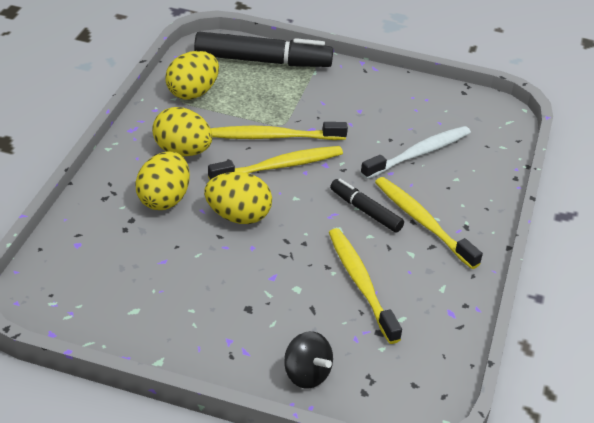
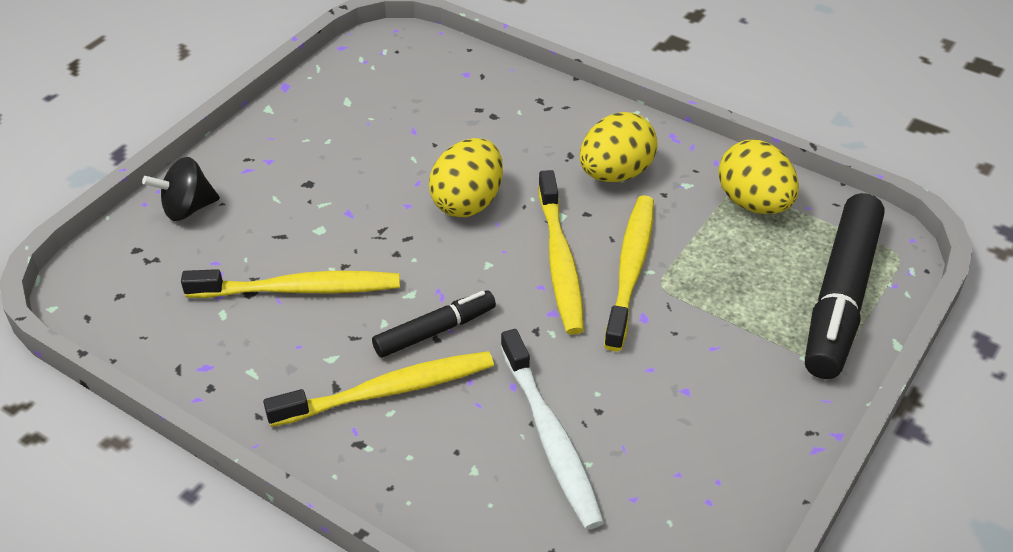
camera: 110 degrees right, 5 degrees up
yellow egg [135,151,190,210] -> none

